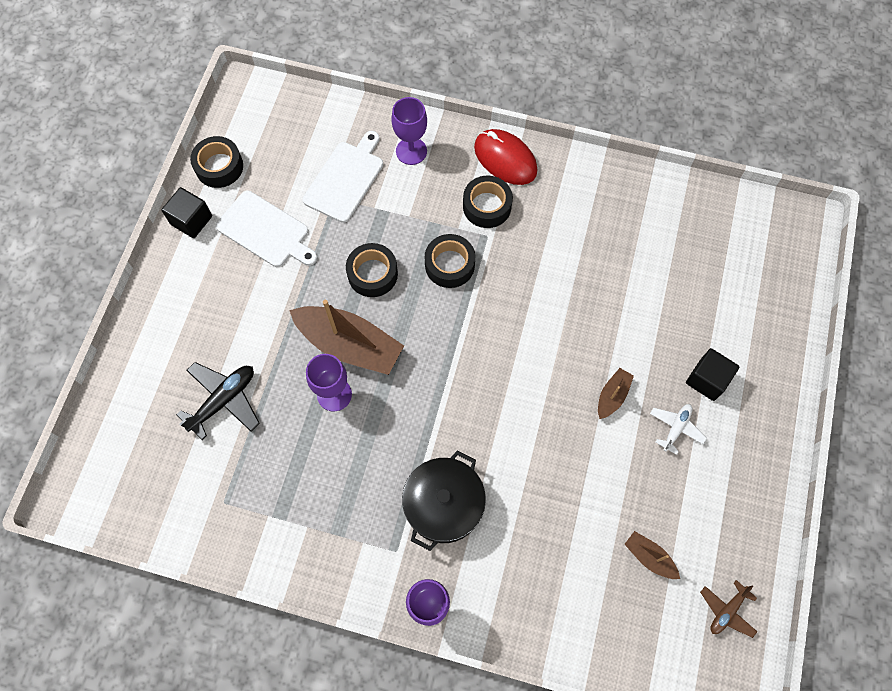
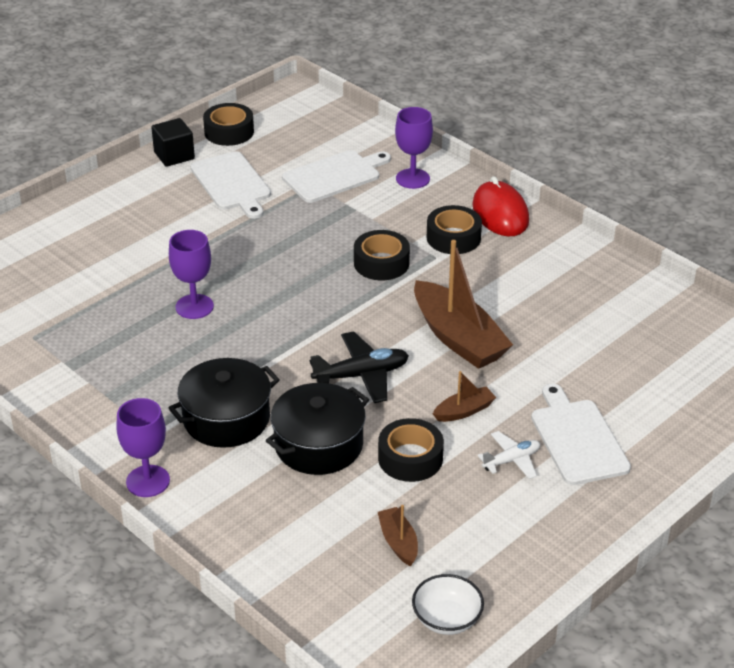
camera: 30 degrees right, 30 degrees down
black plane [176,362,260,440] -> black plane moved to [309,331,409,403]
brown boat [289,300,404,375] -> brown boat moved to [414,240,513,369]
black tape [346,243,398,297] -> black tape moved to [378,418,444,482]
black cube [686,348,739,401] -> white cutting board [531,384,631,485]
brown plane [700,580,757,638] -> white bowl [412,574,484,635]
none -> black pot [266,383,369,475]

